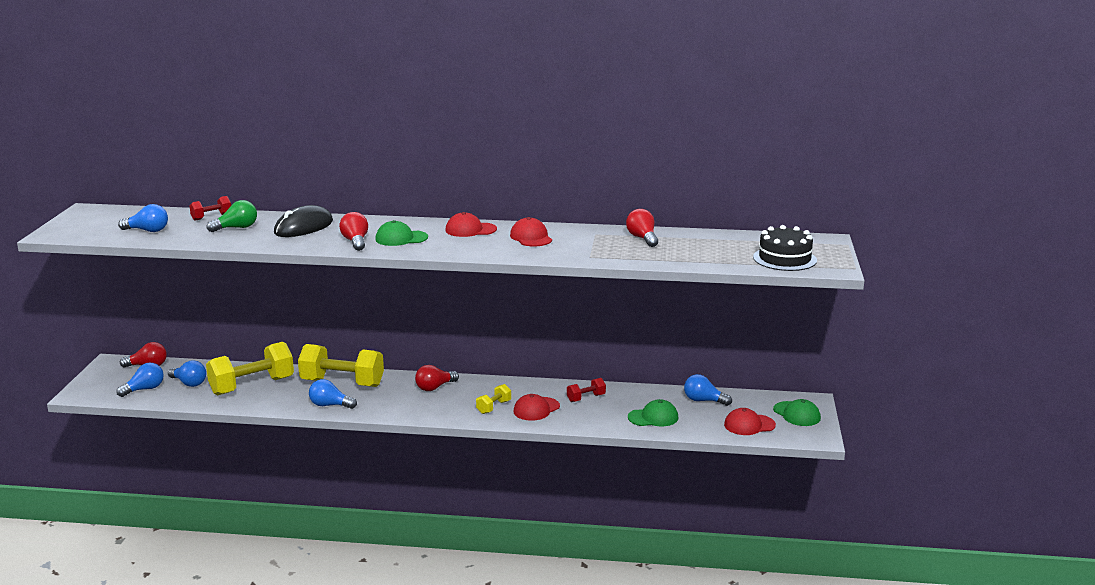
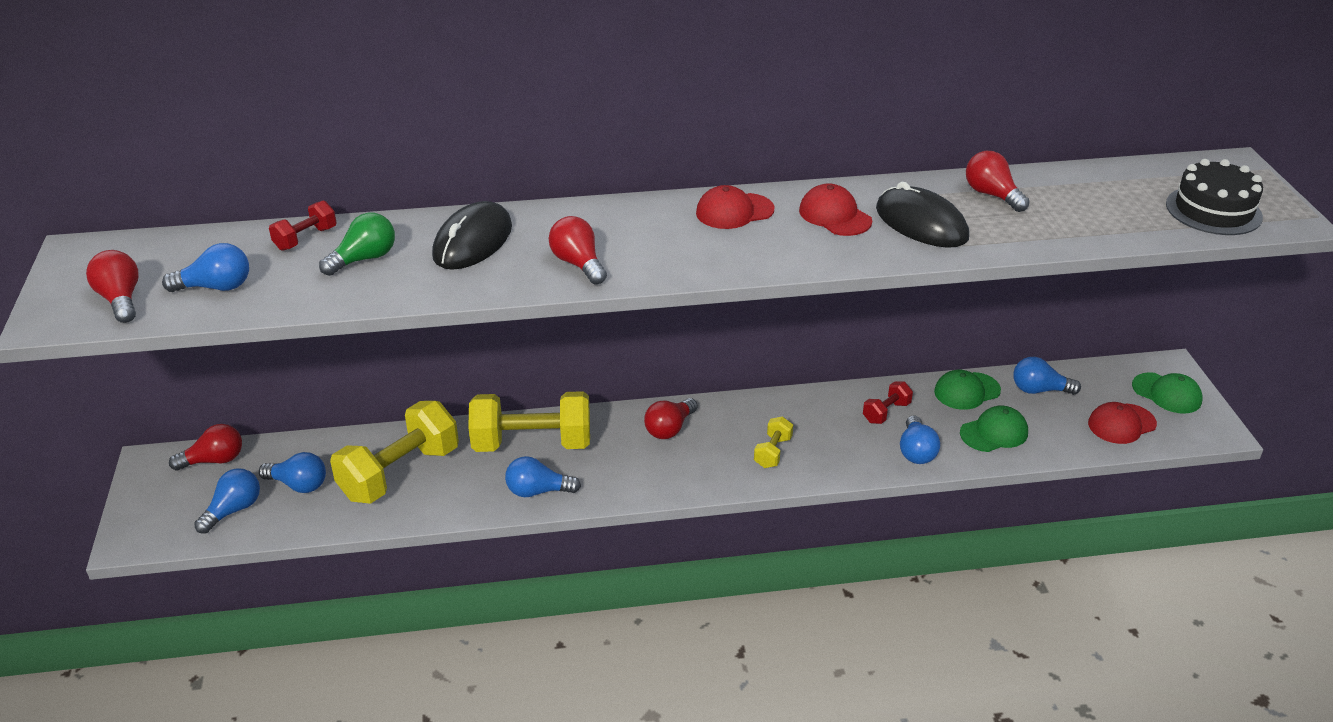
camera: 15 degrees left, 15 degrees up
green cap [375,220,428,246] -> green cap moved to [934,370,1001,410]
red cap [513,394,560,421] -> none
none -> red light bulb [86,250,139,323]
none -> black mouse [876,182,969,248]
none -> blue light bulb [900,415,940,464]

